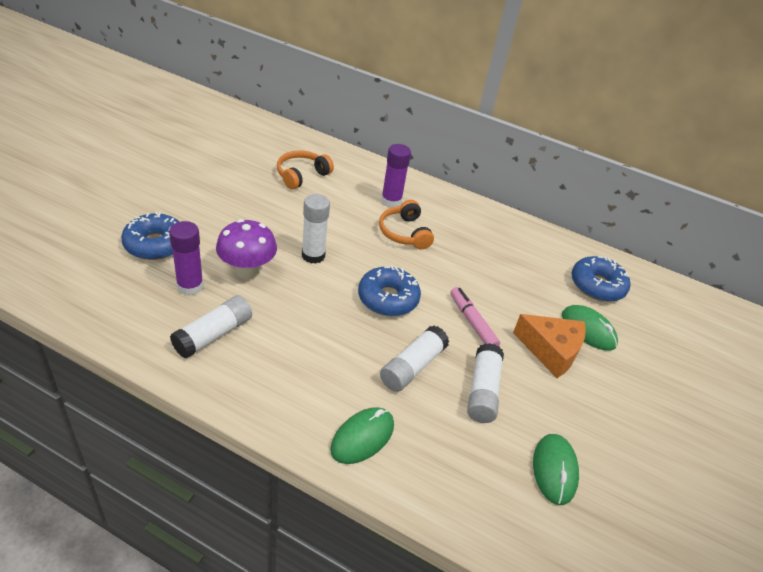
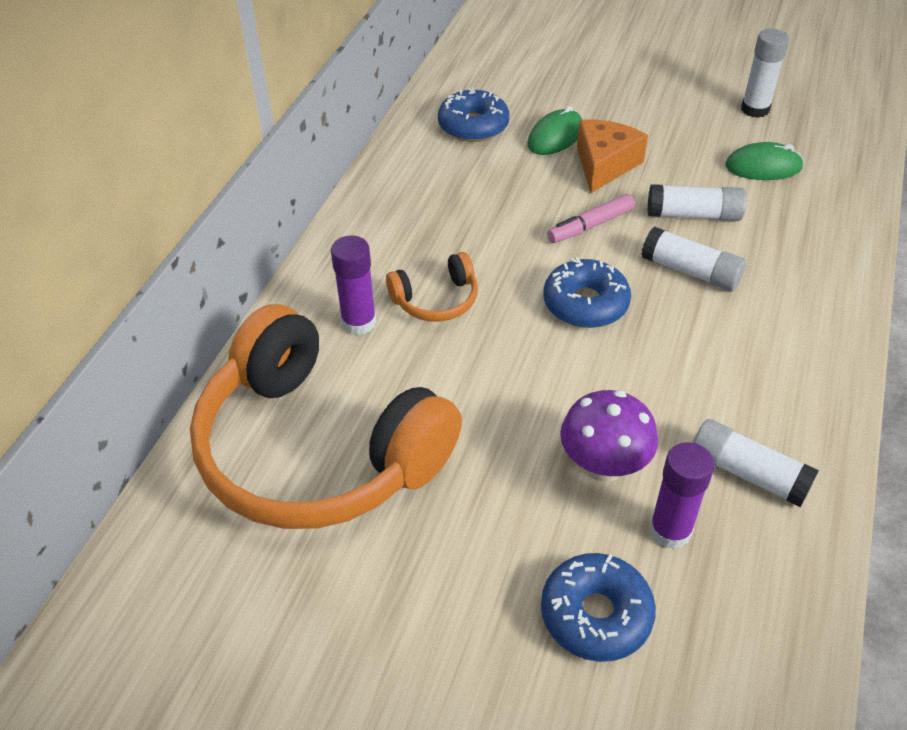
camera: 90 degrees left, 5 degrees up
orange headphones [277,150,334,189] -> orange headphones [190,304,462,529], size x2.43
white glue stick [302,194,330,264] -> white glue stick moved to [741,29,789,118]
green mouse [330,407,394,464] -> none

